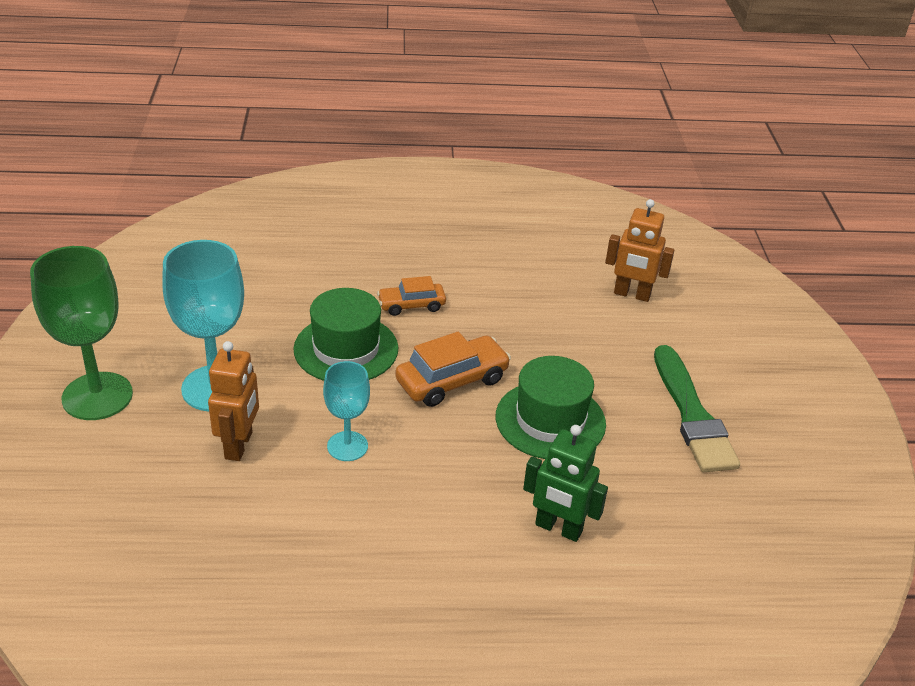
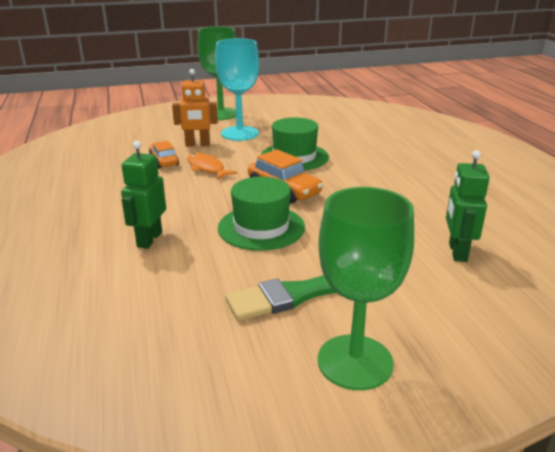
camera: 80 degrees right, 10 degrees down
turquoise goblet [323,361,370,461] -> orange fish [187,153,237,180]
orange car [377,276,446,316] -> orange car moved to [149,141,179,168]
orange robot [605,199,675,302] -> green robot [446,150,490,262]
none -> green goblet [317,187,414,390]

